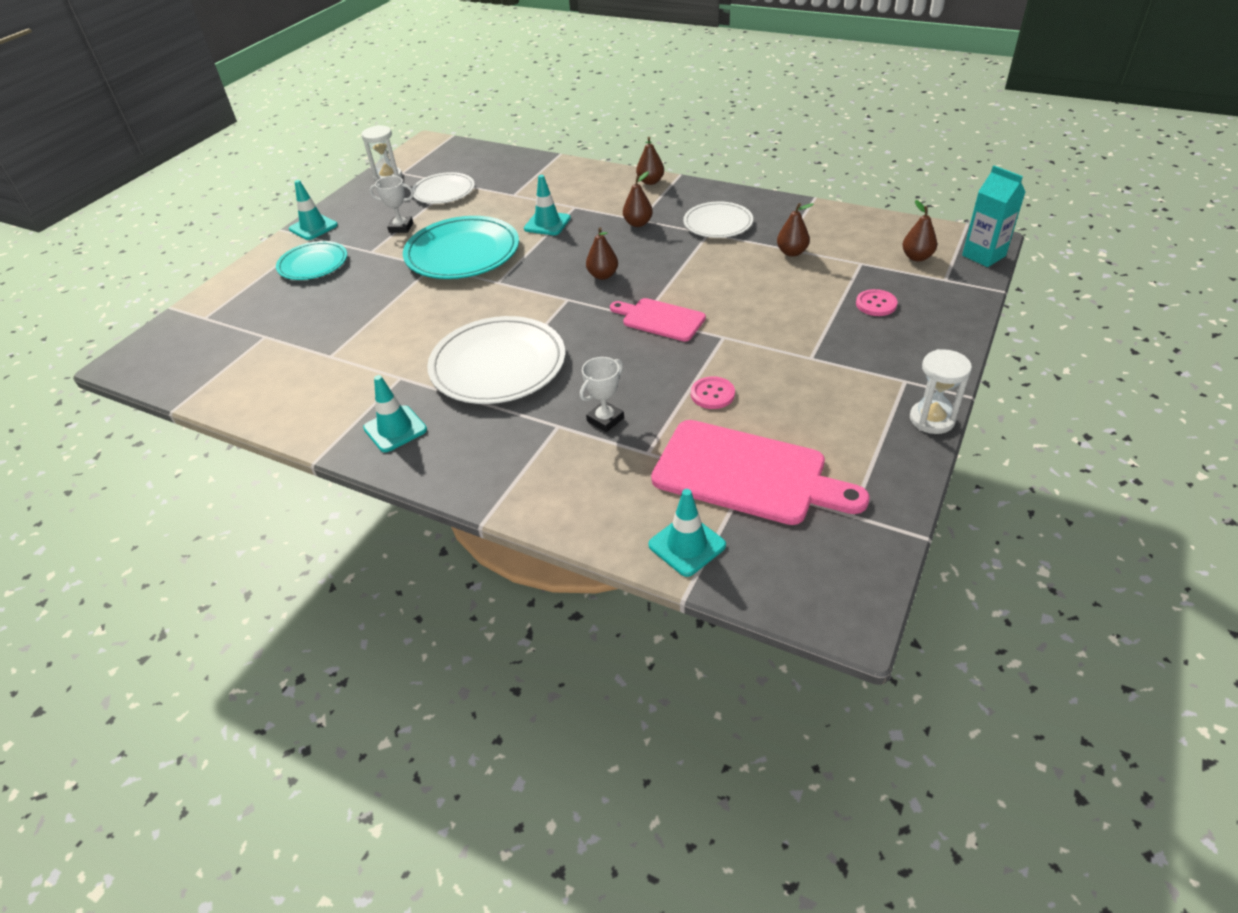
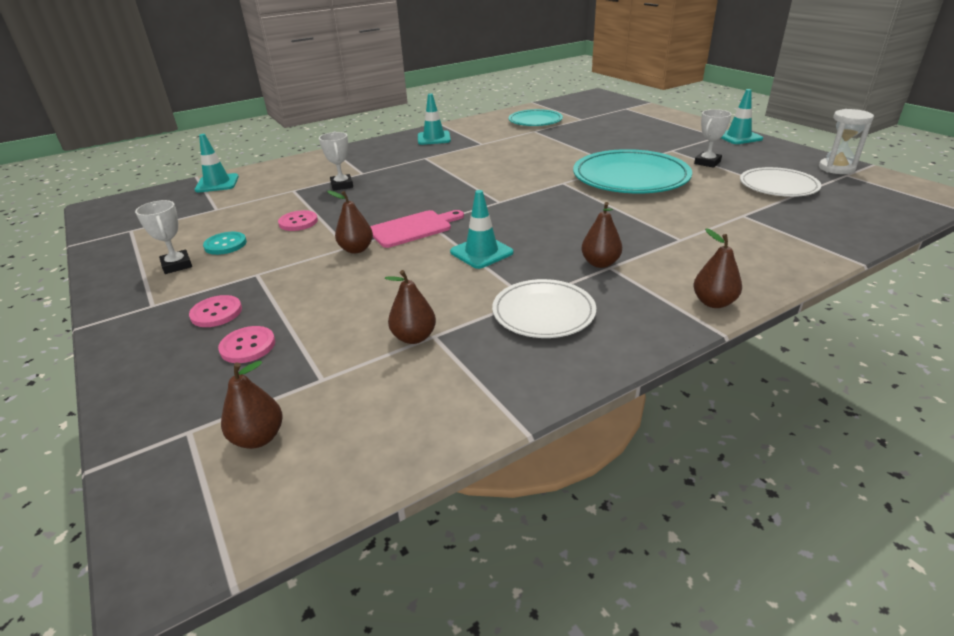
camera: 120 degrees right, 10 degrees down
turquoise plate [276,241,347,280] -> turquoise plate moved to [508,109,563,126]
white plate [427,316,565,404] -> none
turquoise traffic cone [524,175,571,235] -> turquoise traffic cone moved to [450,190,514,269]
brown pear [586,227,618,280] -> brown pear moved to [327,191,373,254]
pink cutting board [651,420,869,525] -> none
white hourglass [910,349,972,434] -> none
turquoise carton [962,166,1025,267] -> none
none -> white trophy [135,200,192,274]
none -> pink button [189,295,242,327]
none -> turquoise button [203,232,247,255]

